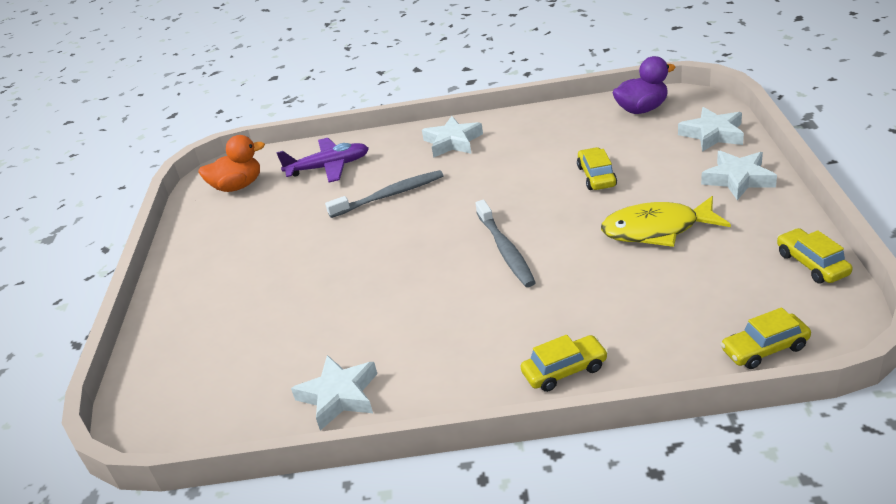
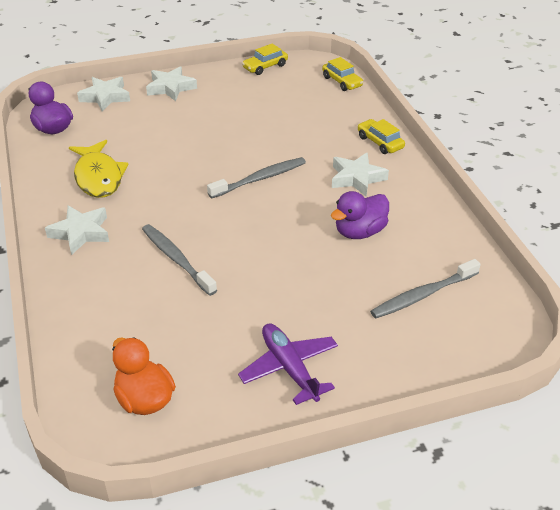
camera: 110 degrees left, 5 degrees up
purple plane [276,138,369,183] -> purple plane moved to [238,323,338,405]
white star [291,355,377,431] -> white star moved to [332,152,389,196]
yellow car [577,147,617,190] -> none
yellow fish [601,196,731,247] -> yellow fish moved to [69,140,128,198]
none -> purple duck [331,191,389,239]
none -> grey toothbrush [370,259,481,318]

